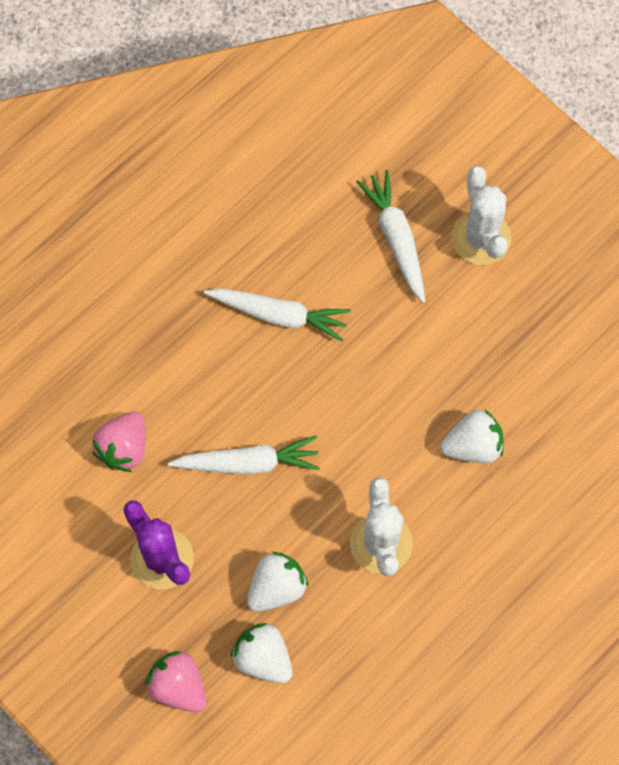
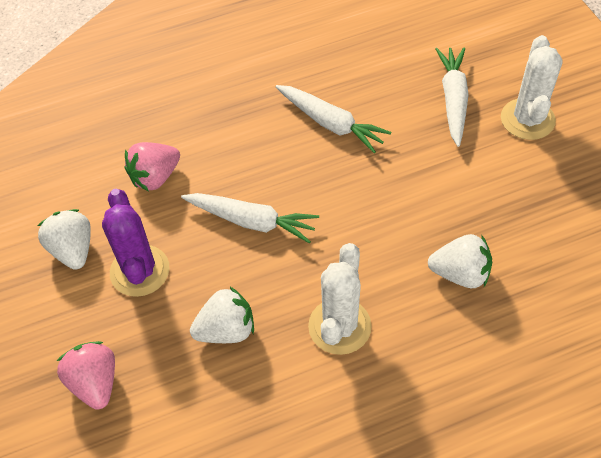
camera: 25 degrees right, 15 degrees down
white strawberry [231,623,292,683] -> white strawberry moved to [37,209,91,270]

